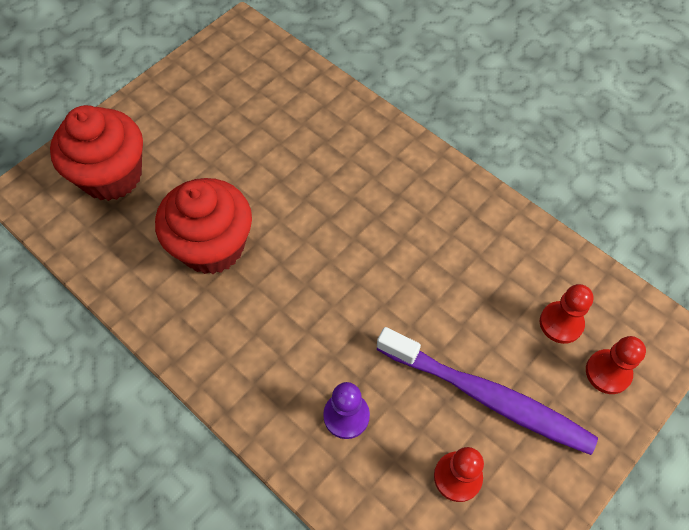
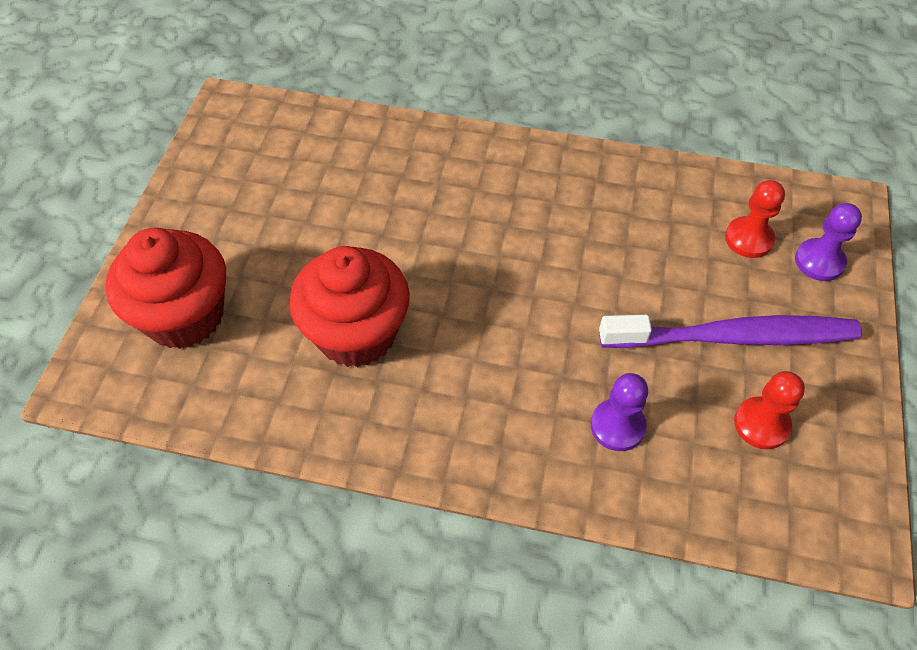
camera: 30 degrees left, 5 degrees down
red pawn [586,336,646,394] -> purple pawn [795,203,862,281]

